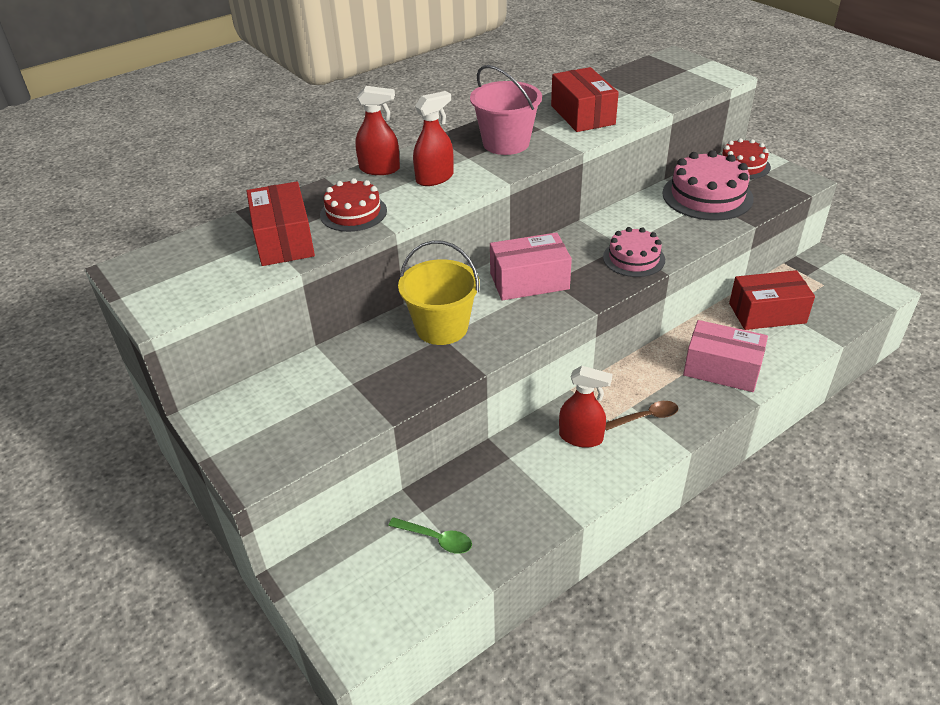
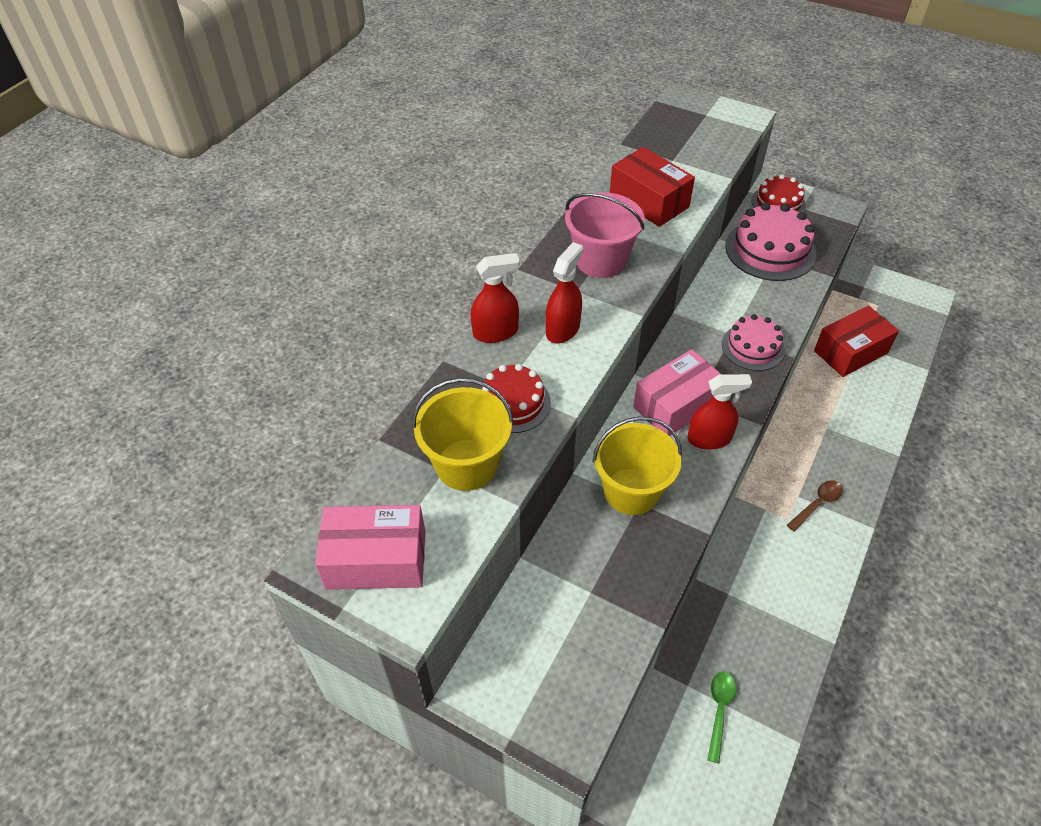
camera: 25 degrees left, 10 degrees up
red box [246,181,315,266] -> yellow bucket [412,378,514,491]
green spoon [388,517,472,554] -> green spoon turned 75 degrees counterclockwise [707,672,736,763]
red spray bottle [559,366,613,448] -> red spray bottle moved to [688,374,752,450]
pink box [683,320,768,392] -> pink box moved to [315,505,425,590]

